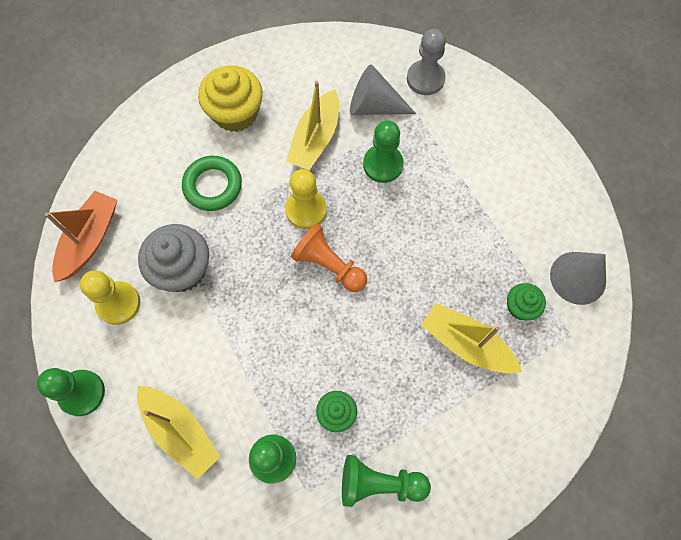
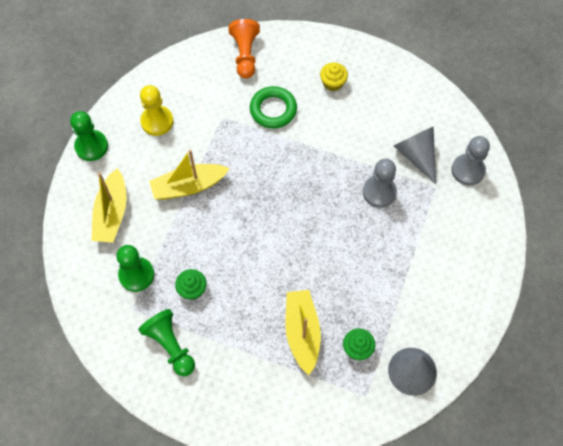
camera: 50 degrees right, 5 degrees down
orange boat [45,191,117,282] -> none
grey cupcake [138,224,209,292] -> none
yellow cupcake [198,65,263,132] -> yellow cupcake [320,63,348,91], size x0.55
yellow pawn [285,169,327,229] -> none
yellow boat [286,81,339,170] -> yellow boat moved to [149,149,230,200]
orange pawn [291,223,367,292] -> orange pawn moved to [229,19,260,79]
green pawn [363,120,404,183] -> grey pawn [363,159,397,208]

